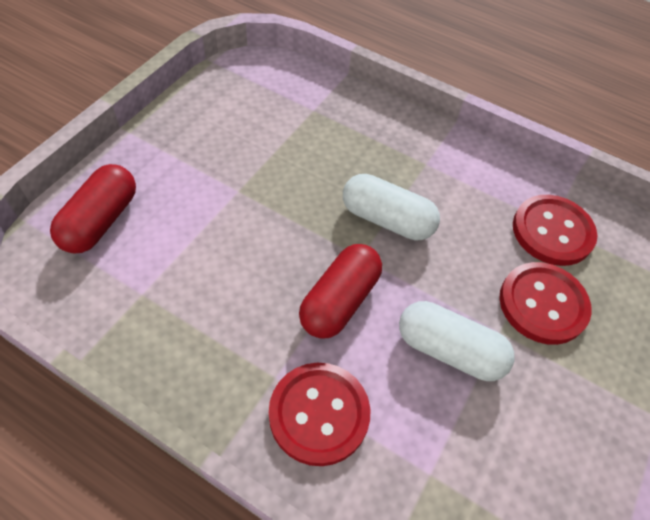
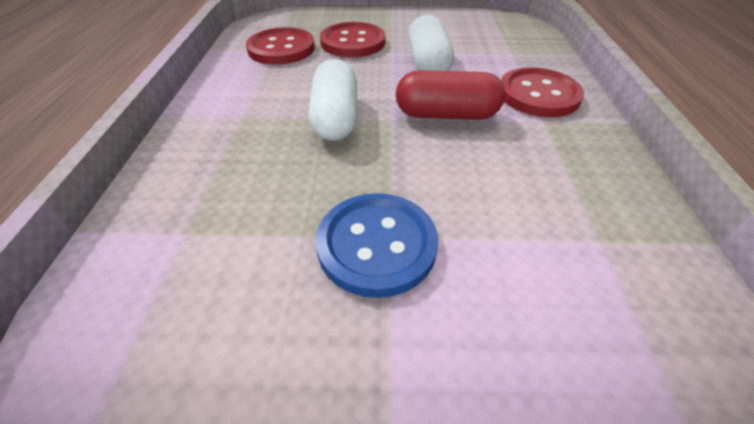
camera: 115 degrees left, 10 degrees down
red capsule [50,164,136,254] -> none
none -> blue button [316,193,438,298]

